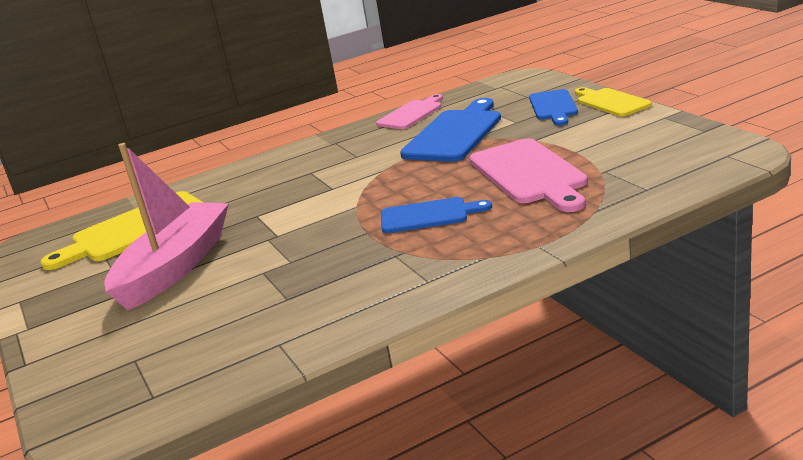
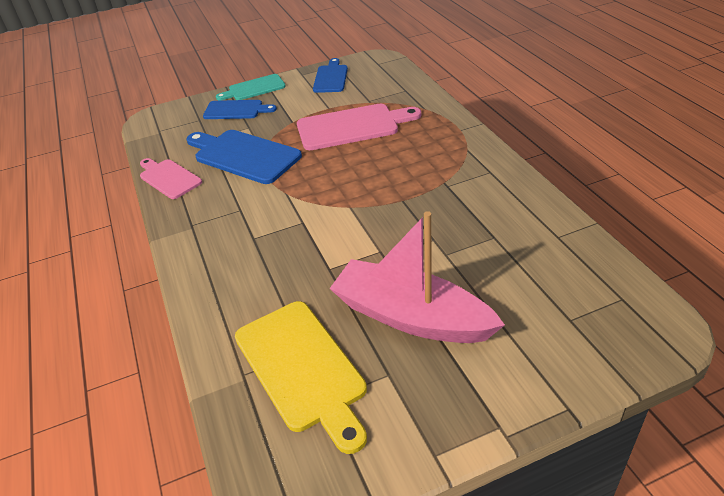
camera: 85 degrees left, 15 degrees up
blue cutting board [381,197,492,233] -> blue cutting board moved to [313,58,348,93]
yellow cutting board [575,87,652,117] -> turquoise cutting board [216,74,286,100]

